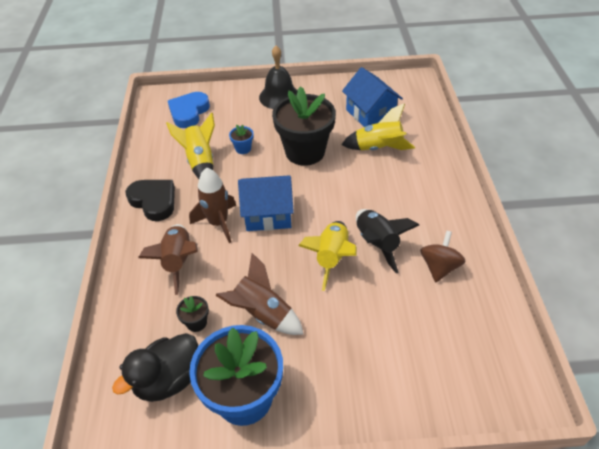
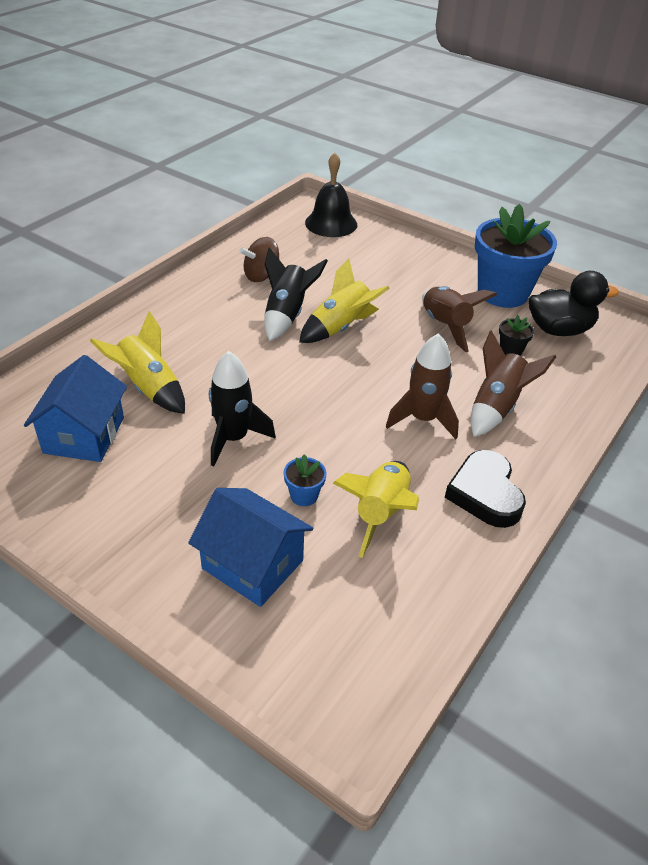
camera: 145 degrees left, 5 degrees down
blue heart [168,92,210,128] -> none
blue house [238,175,294,231] -> blue house moved to [188,488,313,607]
black bell [259,46,297,109] -> black bell moved to [305,153,357,237]
black flower pot [272,86,336,166] -> black rocket [209,351,276,466]

